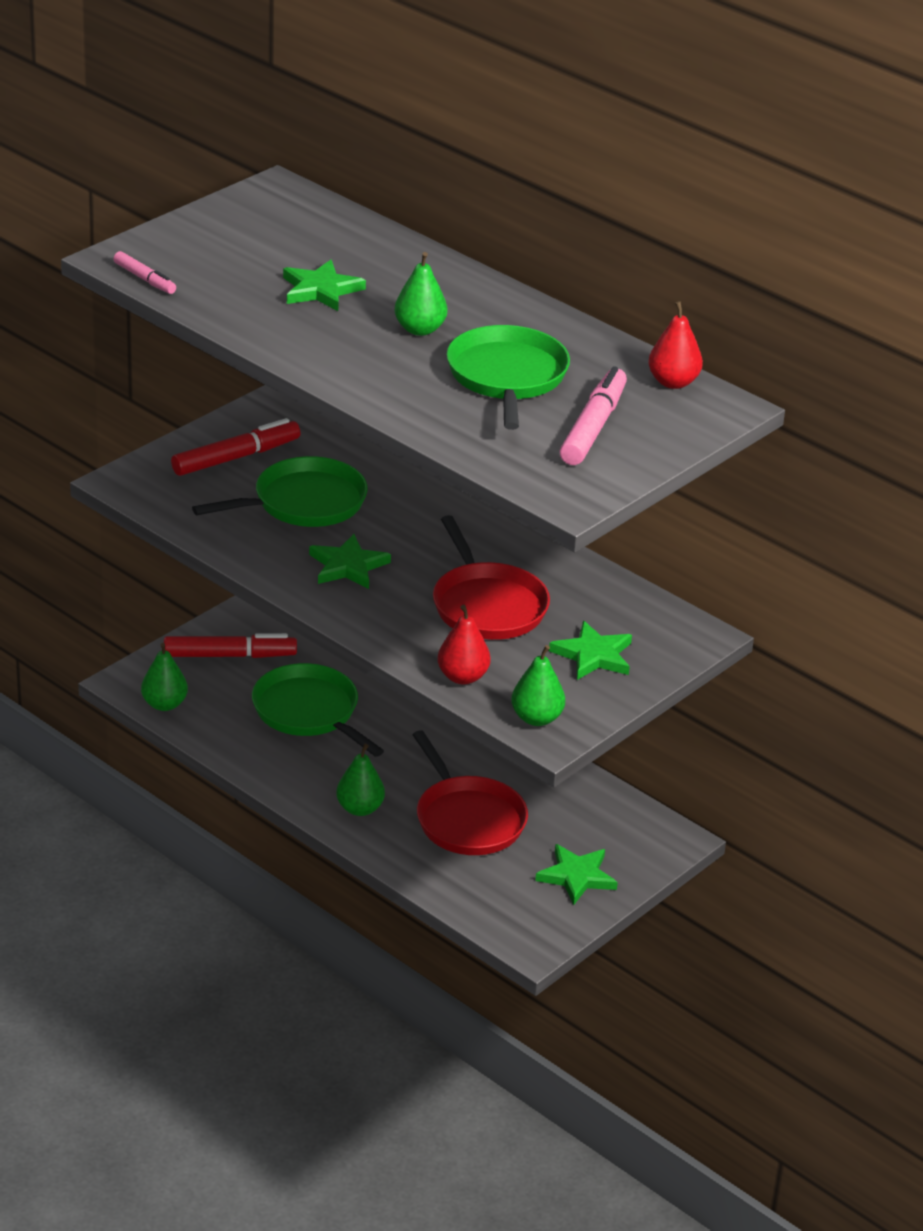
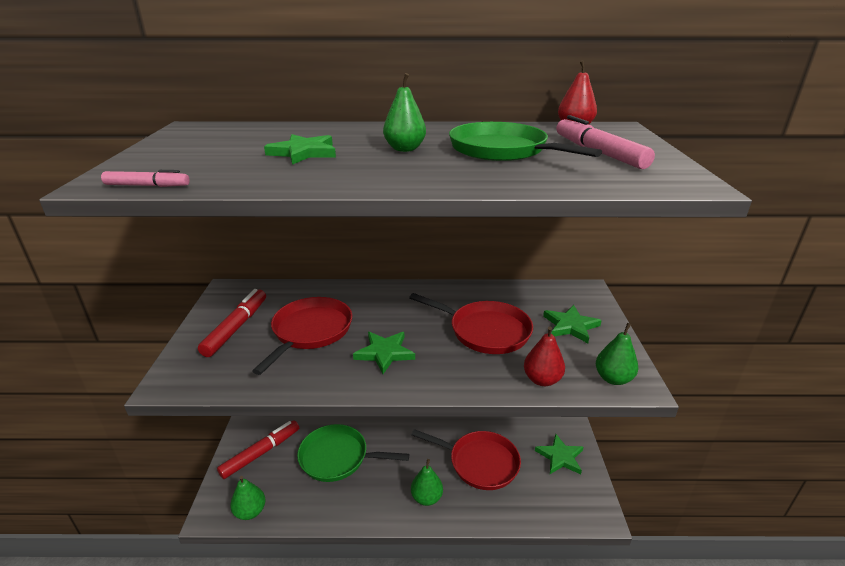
camera: 40 degrees left, 5 degrees down
green pan [192,456,368,527] -> red pan [252,297,352,375]

